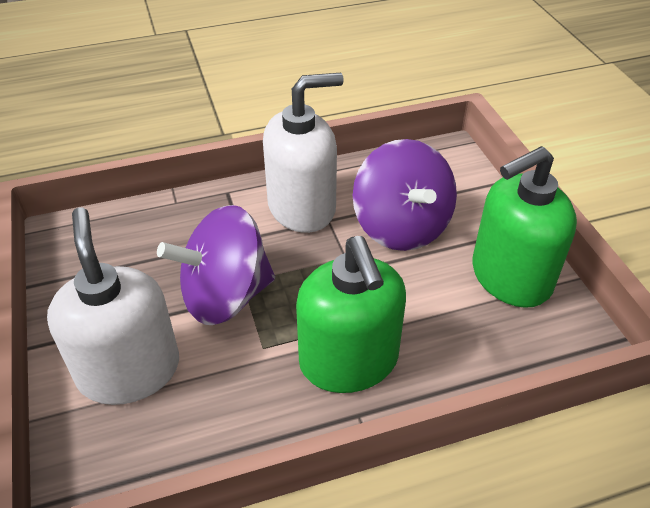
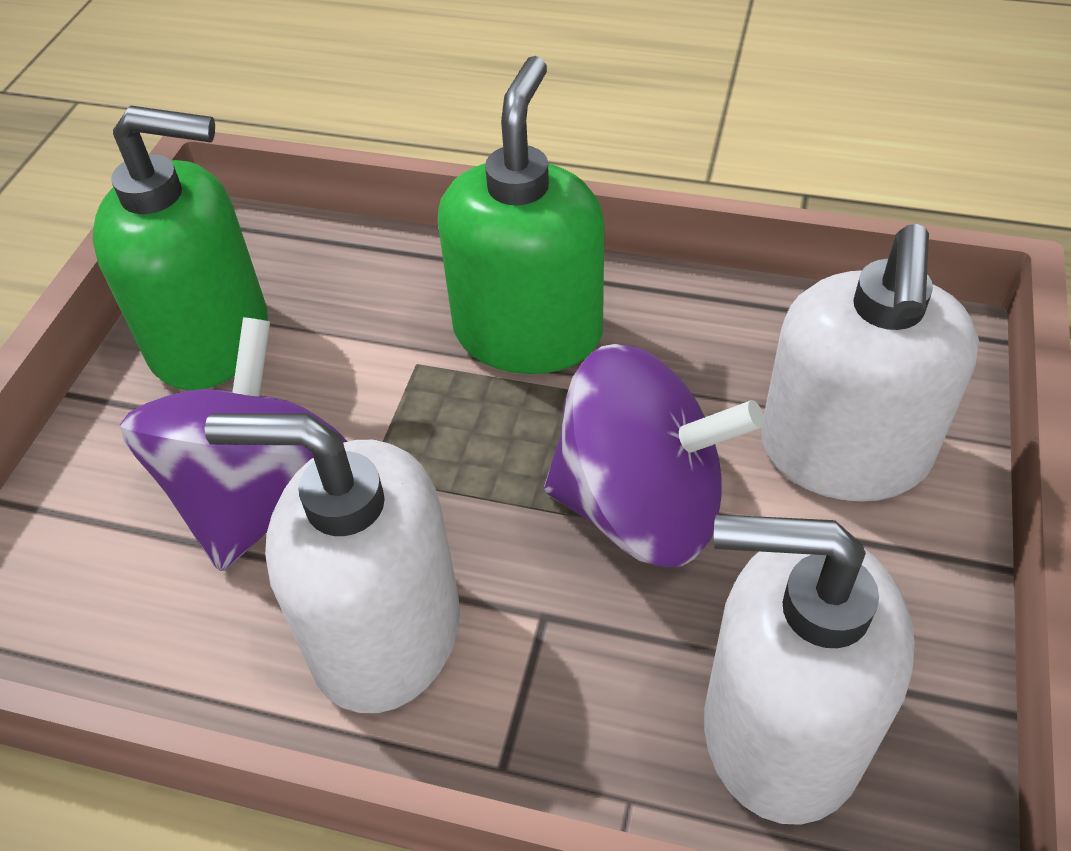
camera: 145 degrees left, 5 degrees up
none -> white soap dispenser [704,515,915,825]

